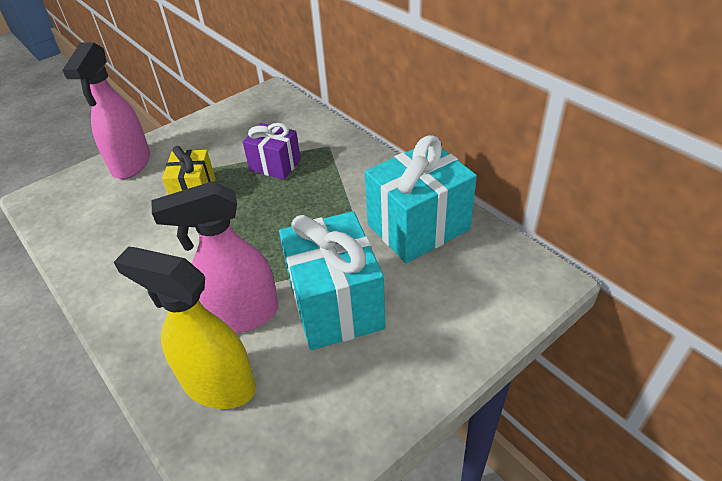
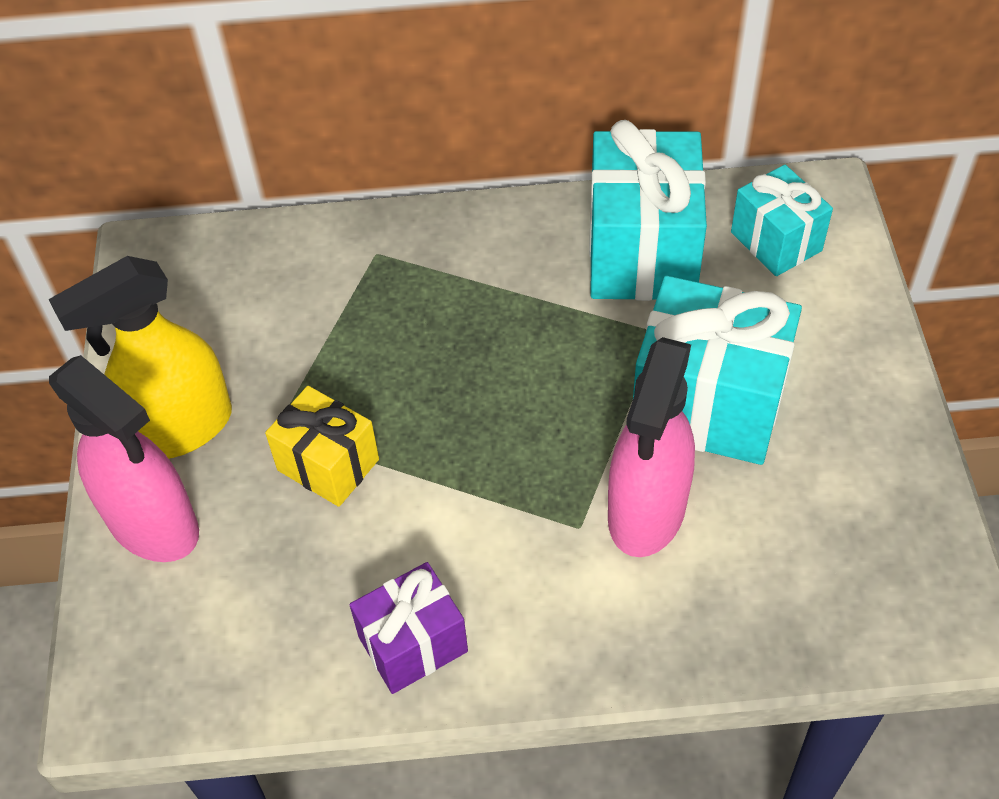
camera: 55 degrees left, 10 degrees up
yellow spray bottle [114,247,256,409] -> yellow spray bottle moved to [49,256,232,459]
purple gift [243,123,301,180] -> purple gift moved to [349,562,468,694]
none -> turquoise gift [731,165,833,276]

